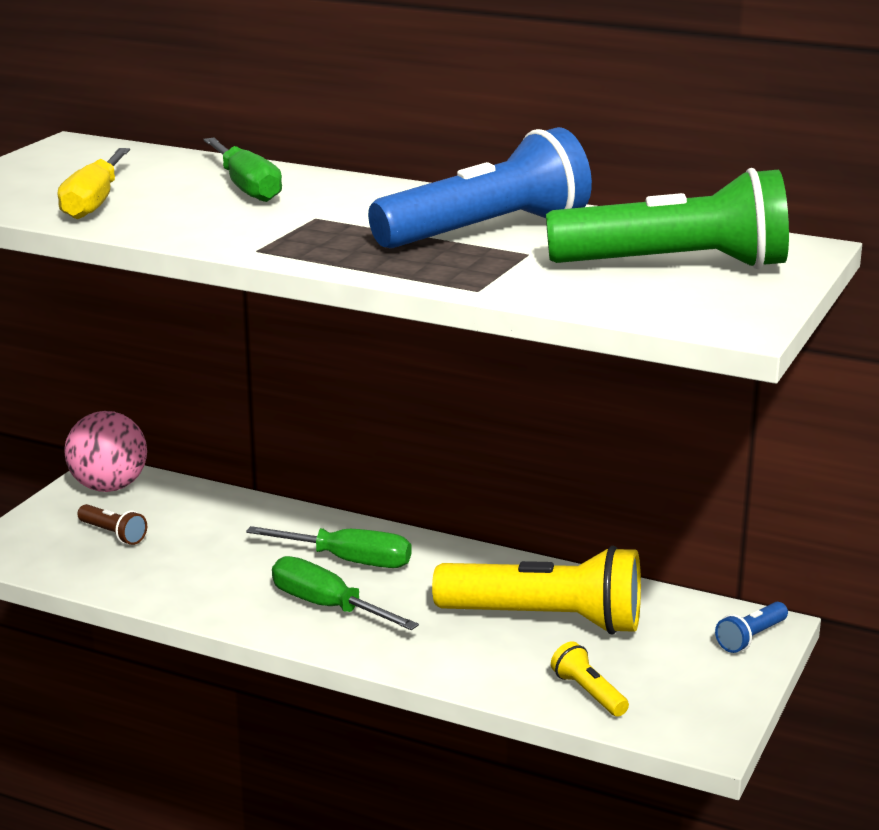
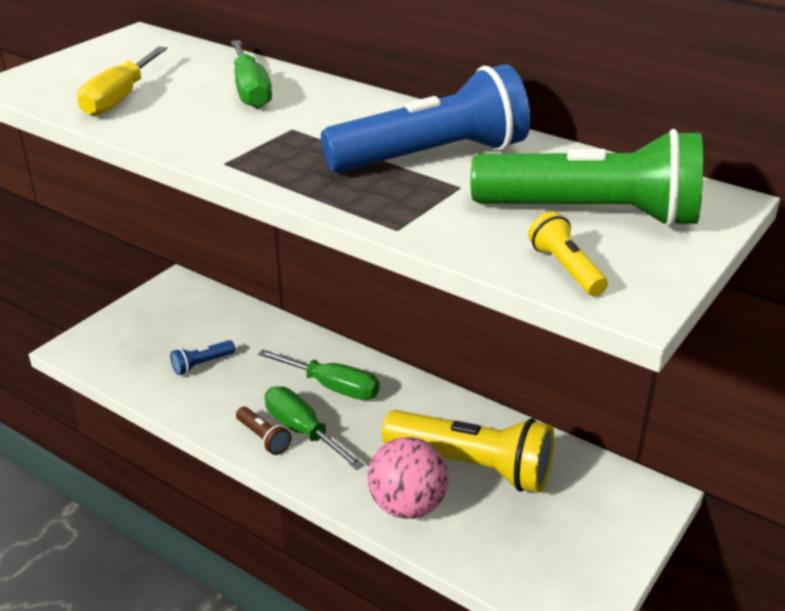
camera: 10 degrees right, 10 degrees up
pink ball [64,411,147,492] -> pink ball moved to [368,437,449,519]
brown flashlight [77,504,147,545] -> brown flashlight moved to [236,407,291,455]
yellow flashlight [551,641,629,717] -> yellow flashlight moved to [528,212,608,296]
blue flashlight [715,602,788,653] -> blue flashlight moved to [170,340,235,375]

